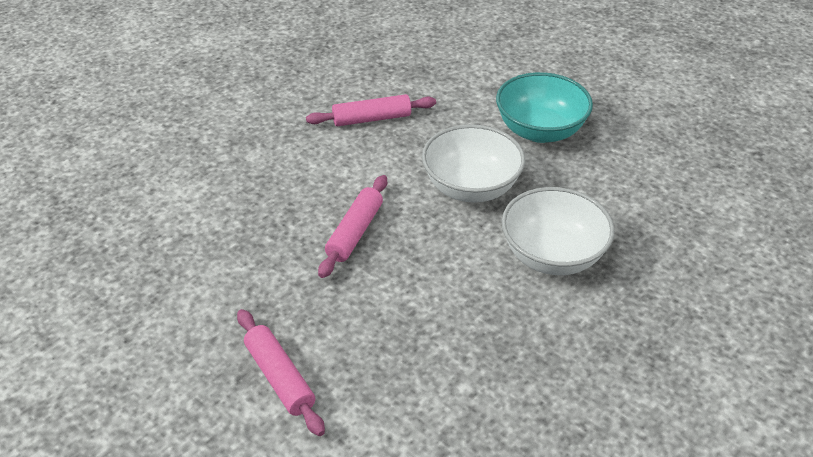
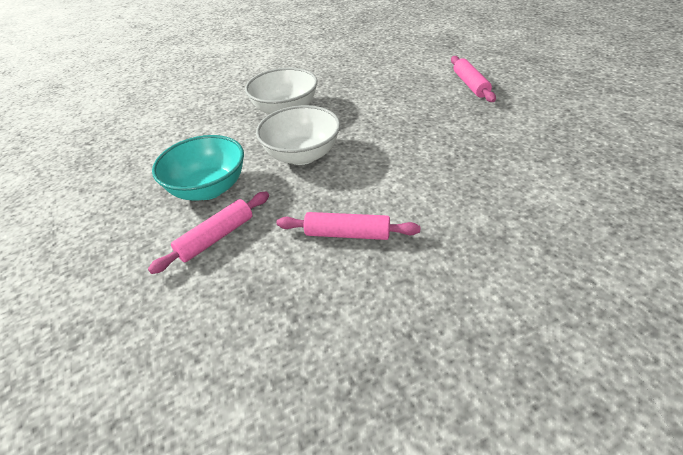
camera: 155 degrees left, 0 degrees up
pink rolling pin [318,175,387,278] -> pink rolling pin moved to [148,192,269,274]

